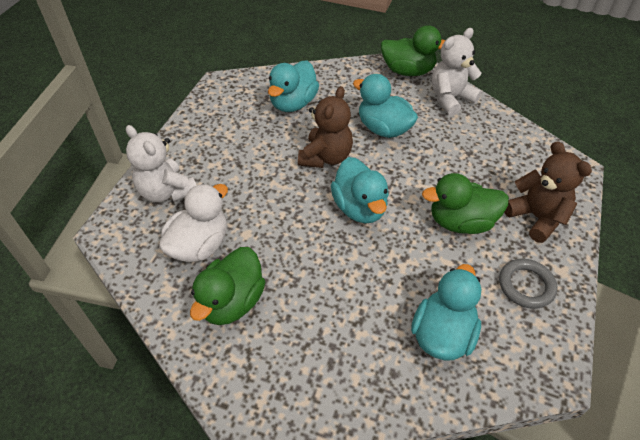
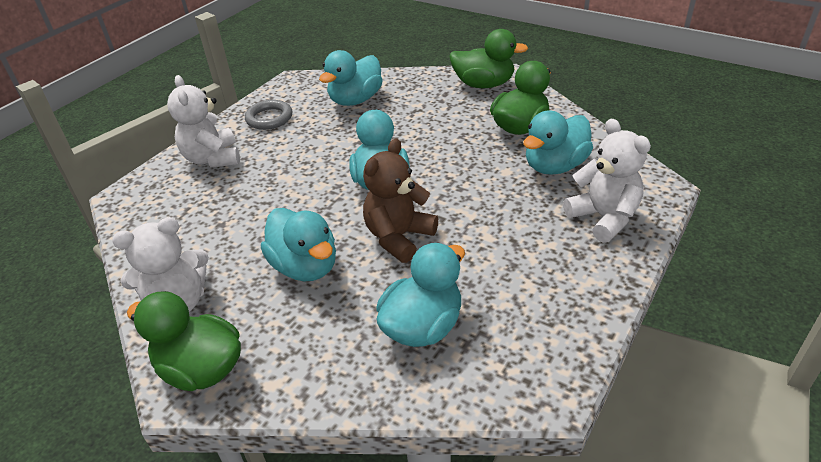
camera: 165 degrees left, 10 degrees down
white duck [159,184,228,262] -> turquoise duck [523,110,593,175]
green duck [422,173,509,234] -> green duck moved to [449,29,528,88]
brown teddy bear [504,141,592,243] -> white teddy bear [167,75,240,167]

